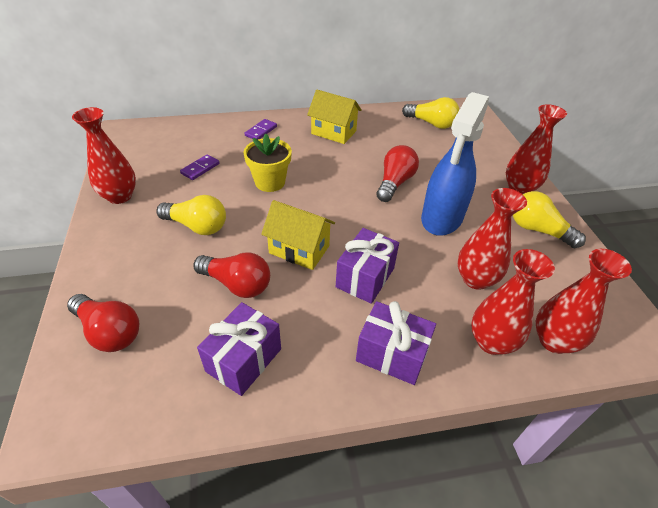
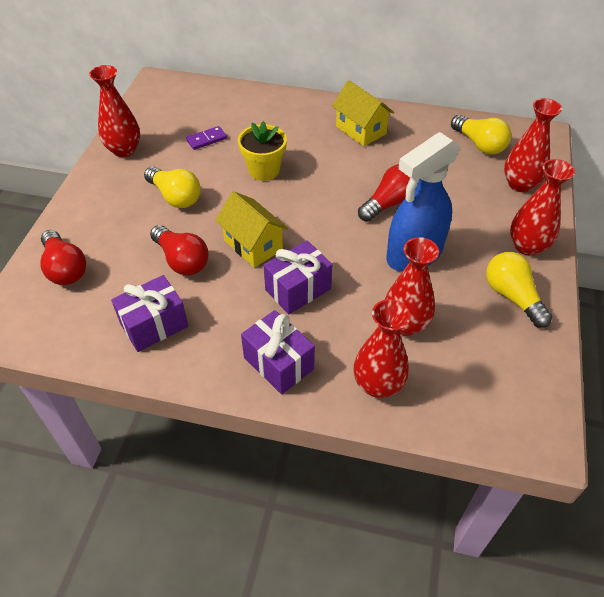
camera: 25 degrees right, 5 degrees up
purple domino [245,119,277,140] -> none
red vase [536,249,632,354] -> red vase moved to [504,98,562,192]

